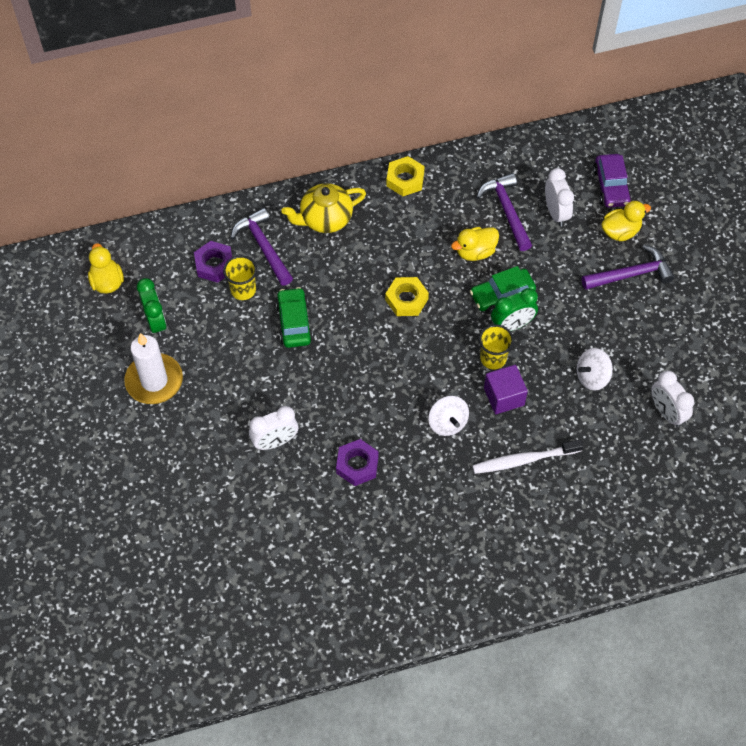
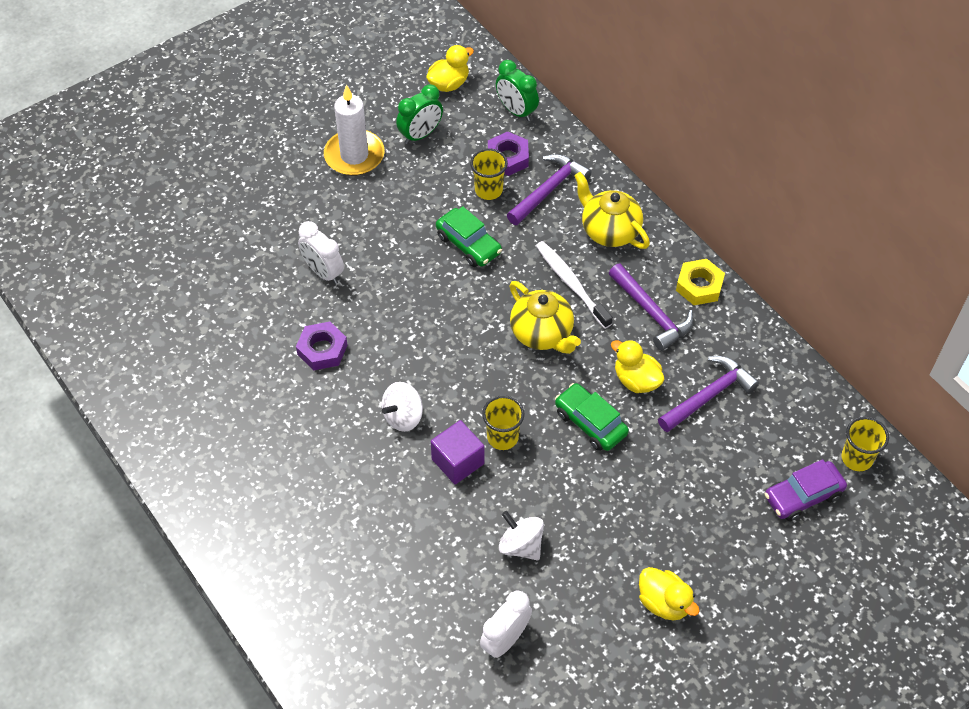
camera: 70 degrees right, 5 degrees down
green car [276,287,313,348] -> green car turned 75 degrees clockwise [436,206,502,267]
yellow nut [385,277,429,316] -> yellow teapot [509,281,581,354]
white toothbrush [472,439,583,474] -> white toothbrush moved to [536,241,613,329]
green clock [491,288,538,331] -> green clock moved to [496,60,539,121]
white clock [545,168,574,227] -> none
purple hammer [582,245,675,290] -> purple hammer moved to [609,264,694,351]
yellow duck [601,201,651,241] -> yellow duck moved to [639,567,700,621]
none -> yellow cup [842,416,889,471]

